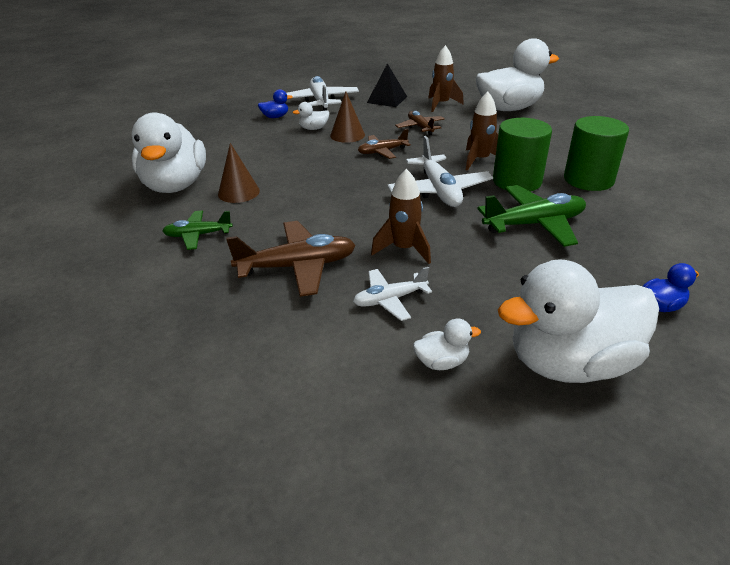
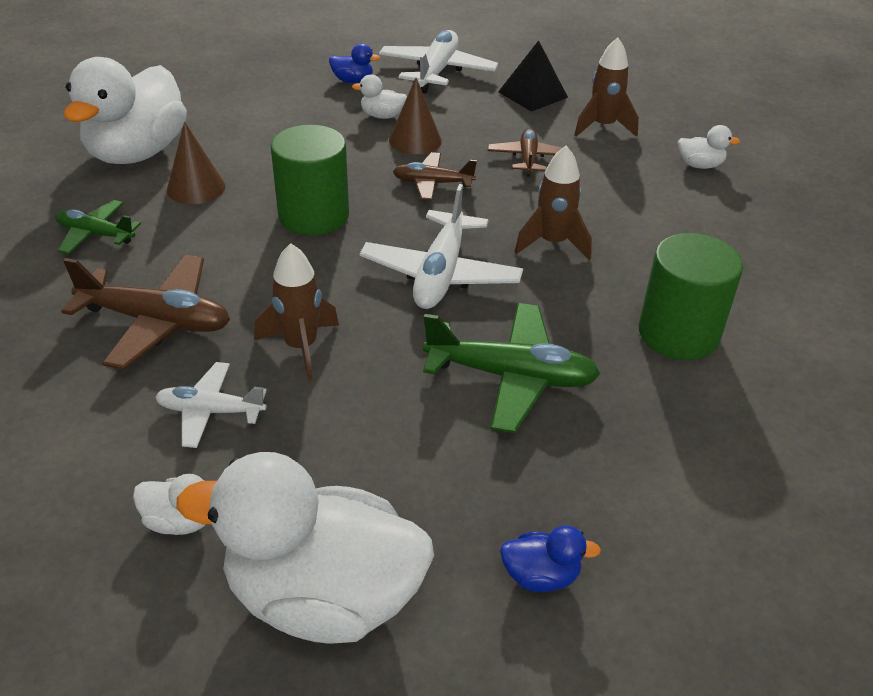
camera: 25 degrees right, 5 degrees up
white duck [476,38,559,111] -> white duck [678,125,740,169], size x0.41
green cylinder [493,118,552,192] -> green cylinder moved to [271,125,349,235]

